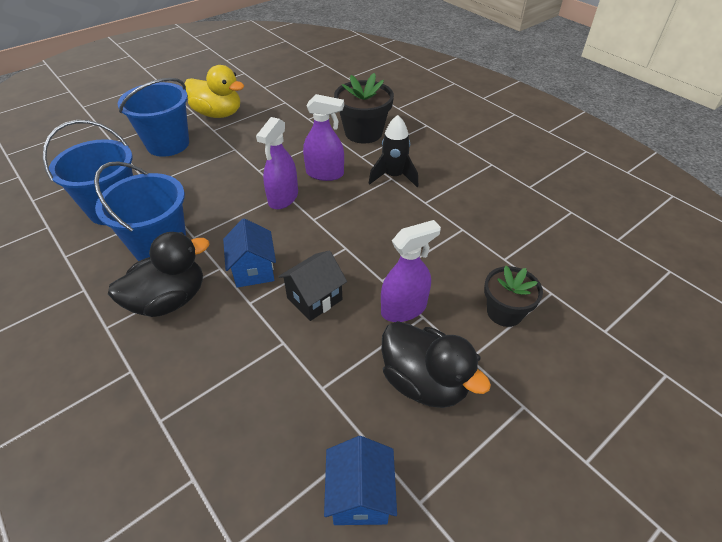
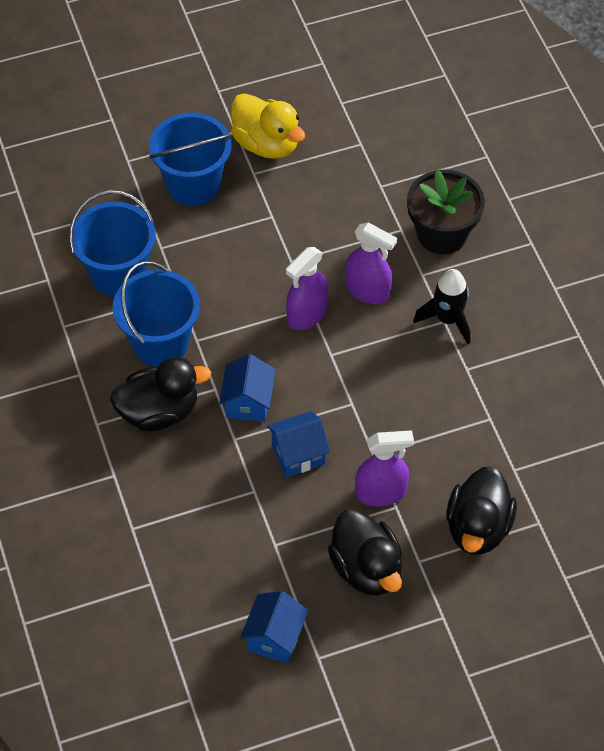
camera: 20 degrees right, 10 degrees up
black house [278,250,347,321] -> blue house [267,411,330,477]
black flower pot [484,266,543,327] -> black duck [447,466,517,555]

